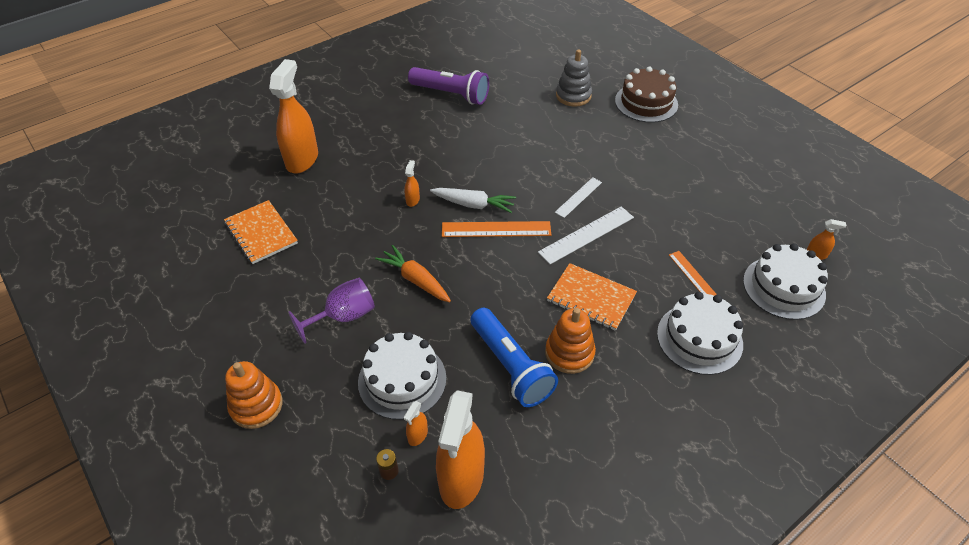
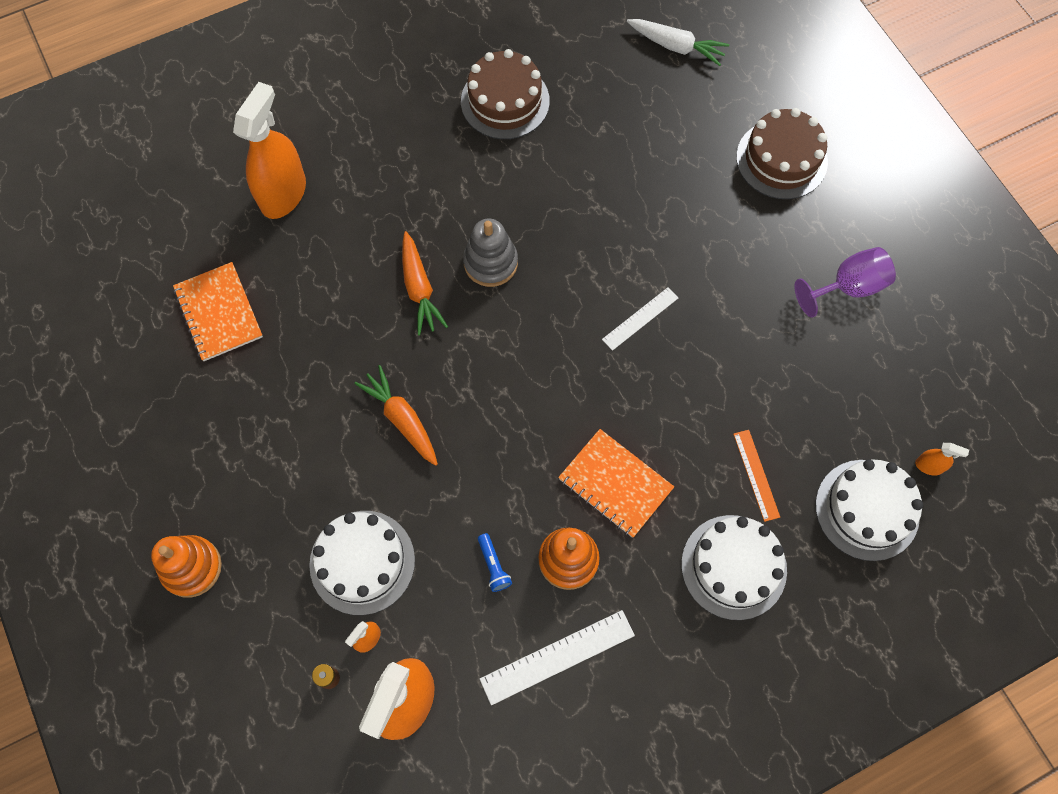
camera: 10 degrees right, 20 degrees up
purple goblet [288,278,375,344] -> purple goblet moved to [794,247,896,317]
orange spray bottle [404,160,420,207] -> orange carrot [402,231,448,335]
purple flashlight [408,67,489,105] -> brown cake [461,49,550,139]
white carrot [430,188,516,213] -> white carrot moved to [627,19,729,66]
orange ruler [442,221,551,237] -> none
blue flashlight [471,308,558,407] -> blue flashlight [478,533,512,592], size x0.42
white ruler [538,206,634,264] -> white ruler moved to [480,610,635,705]
grey stacking toy [556,49,592,107] -> grey stacking toy moved to [463,218,518,287]

